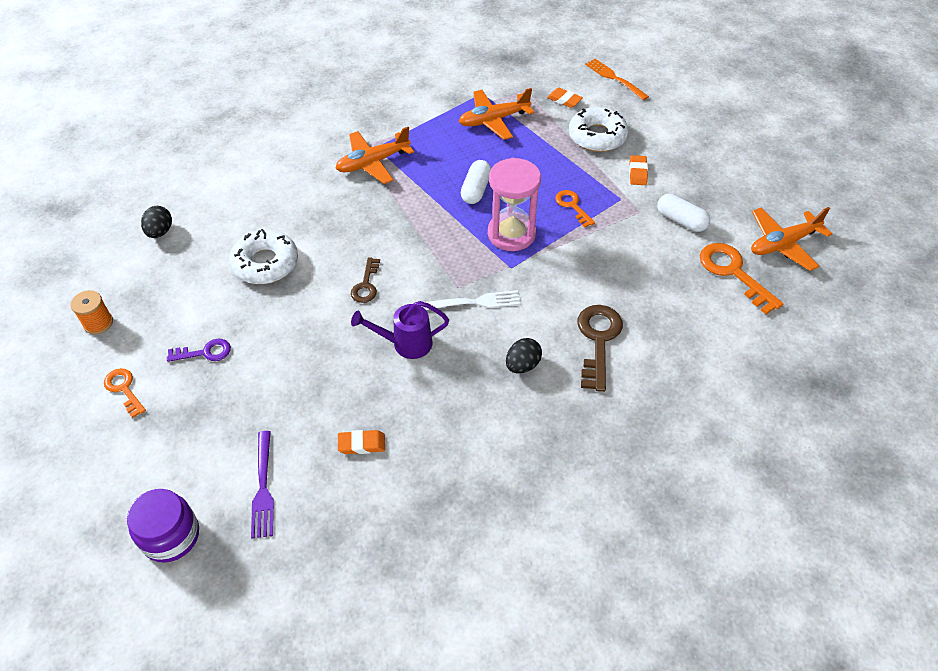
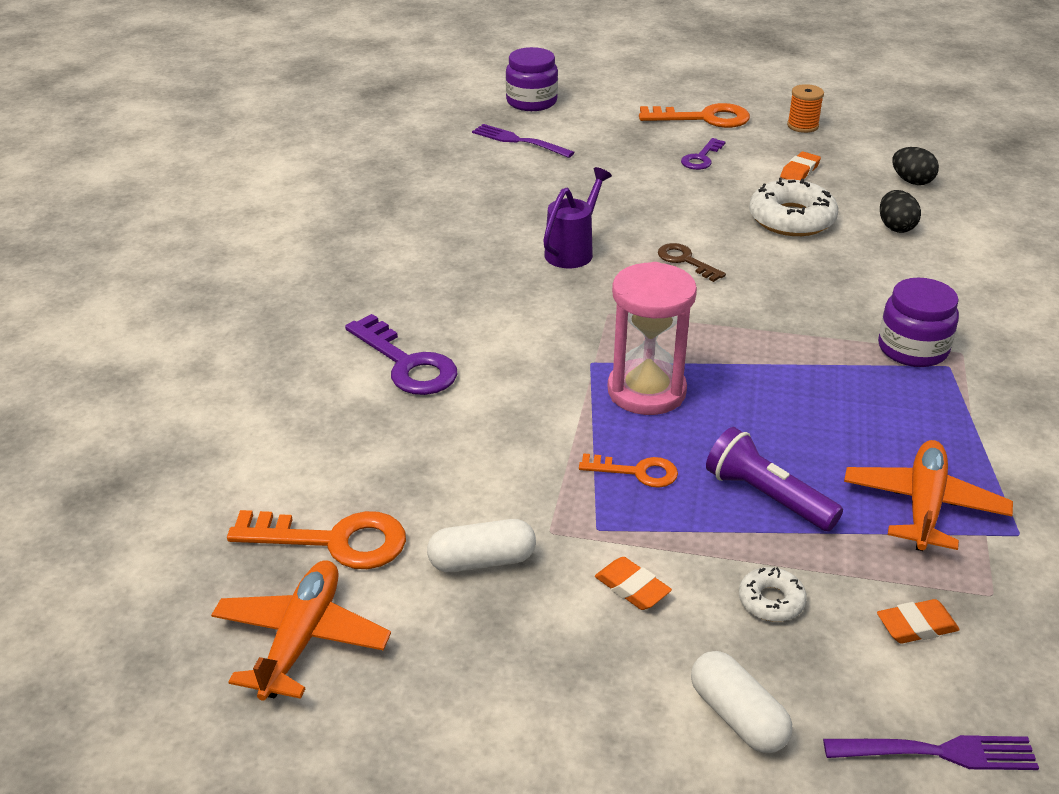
camera: 130 degrees right, 15 degrees down
orange key [104,368,146,418] -> orange key [639,103,750,128], size x1.69
orange plane [335,127,414,184] -> purple jar [878,278,959,367]
orange eraser [338,430,385,454] -> orange eraser moved to [780,152,821,180]
white fork [422,290,521,310] -> none
white capsule [461,160,491,204] -> white capsule moved to [691,651,792,753]
black egg [506,338,542,373] -> black egg moved to [880,190,921,233]
white donut [569,107,628,152] -> white donut [739,567,807,622], size x0.52
brown key [577,305,623,392] -> purple key [345,314,458,395]
orange fork [585,59,649,100] -> purple fork [823,735,1039,770]
none -> purple flashlight [706,427,843,531]

